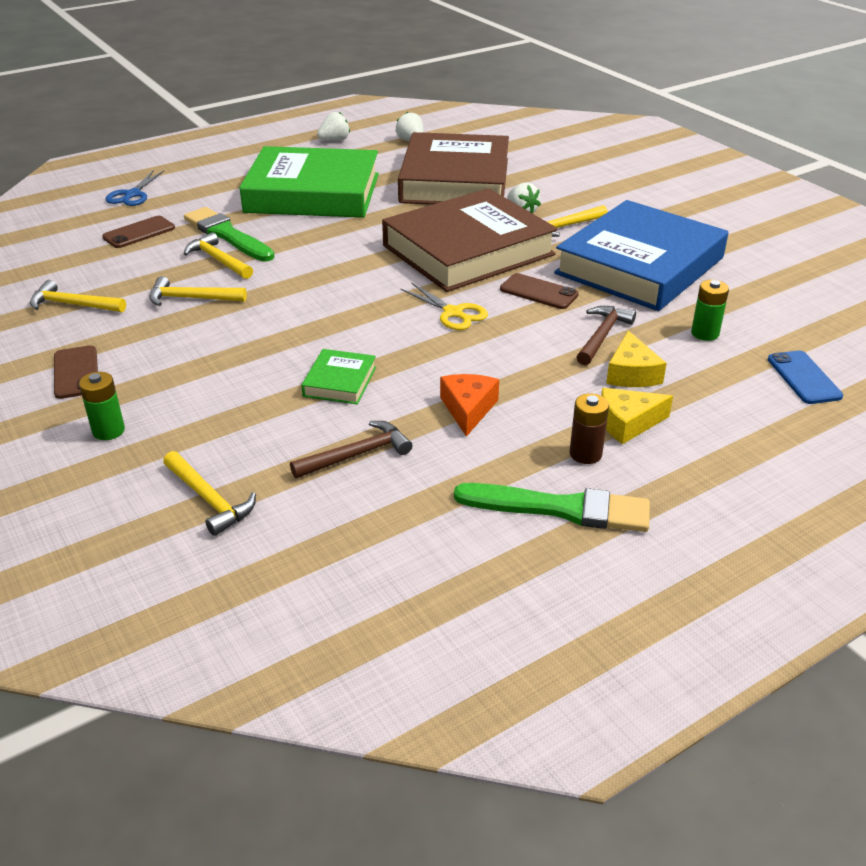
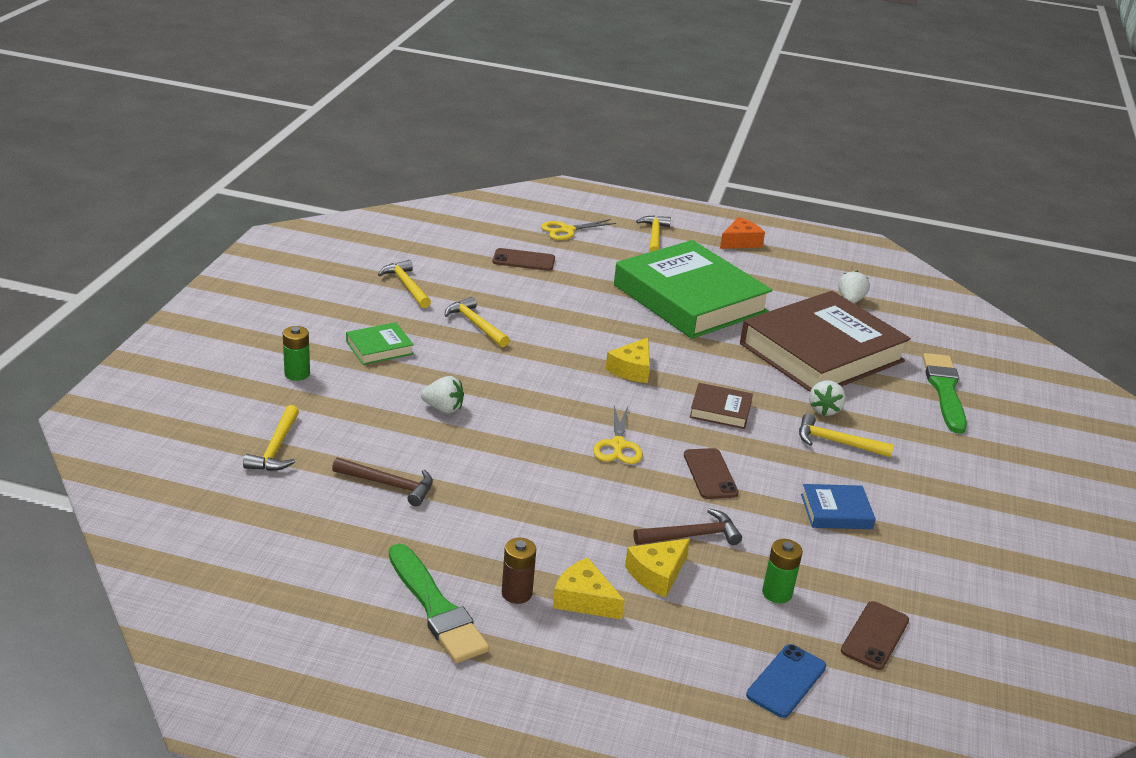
camera: 45 degrees right, 5 degrees down
brown phone [54,345,98,399] -> brown phone moved to [841,601,909,670]
blue scissors [105,170,164,206] -> yellow scissors [541,219,616,240]
green brush [184,207,275,261] -> green brush moved to [923,353,967,434]
yellow hammer [184,232,253,279] -> yellow hammer moved to [636,215,671,252]
green book [301,349,376,404] -> green book moved to [346,322,414,365]
white strawberry [317,112,350,141] -> white strawberry moved to [421,376,464,414]
brown book [382,188,558,292] -> brown book [689,383,753,429], size x0.41
orange cheese [440,374,499,437] -> orange cheese moved to [720,217,765,249]
blue book [554,200,728,311] -> blue book [801,484,876,529], size x0.41
none -> yellow cheese [606,338,650,383]

